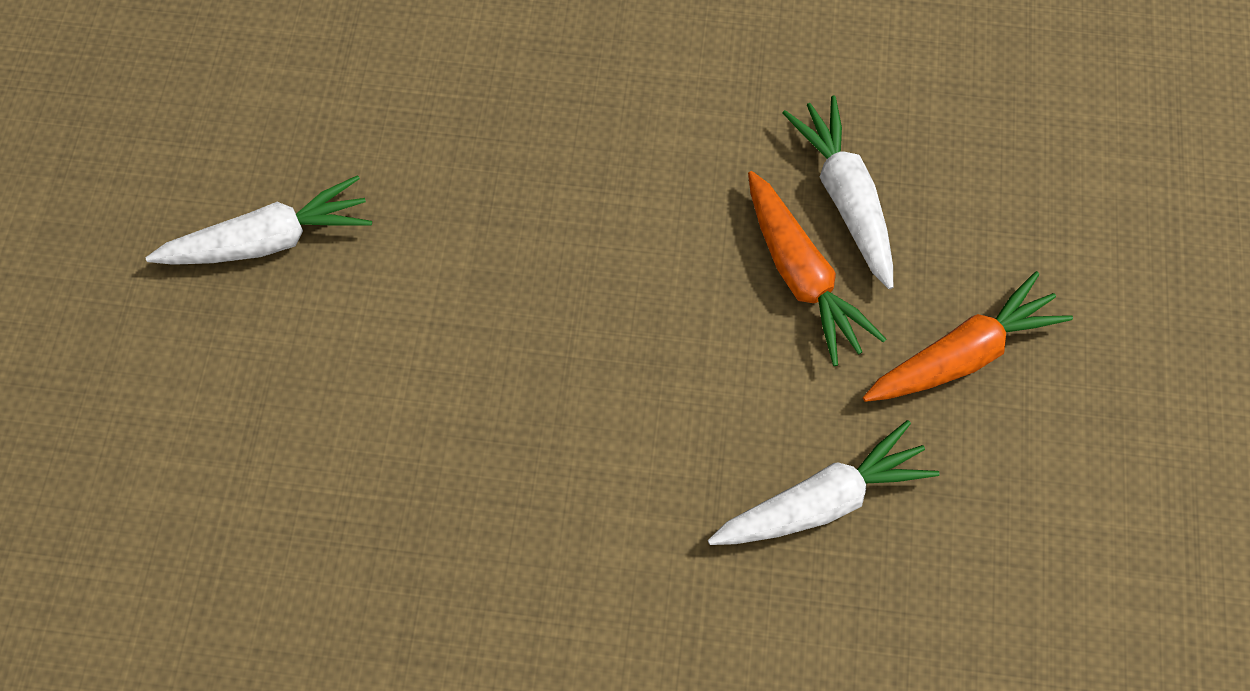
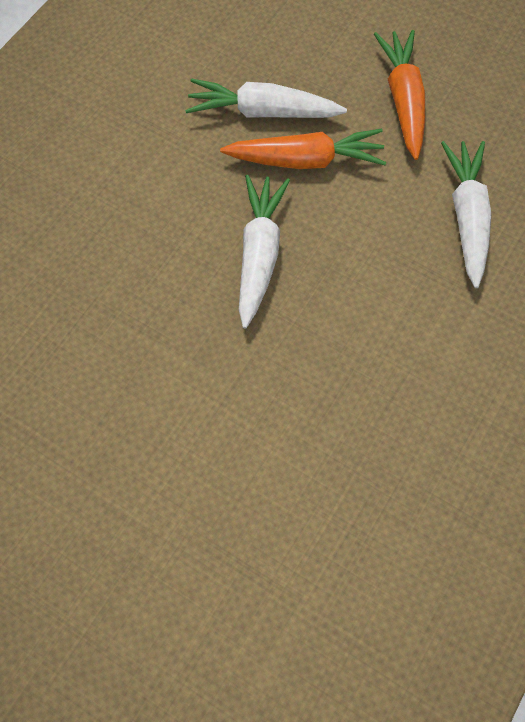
camera: 65 degrees left, 0 degrees up
white carrot [146,175,372,265] -> white carrot moved to [239,175,290,328]

